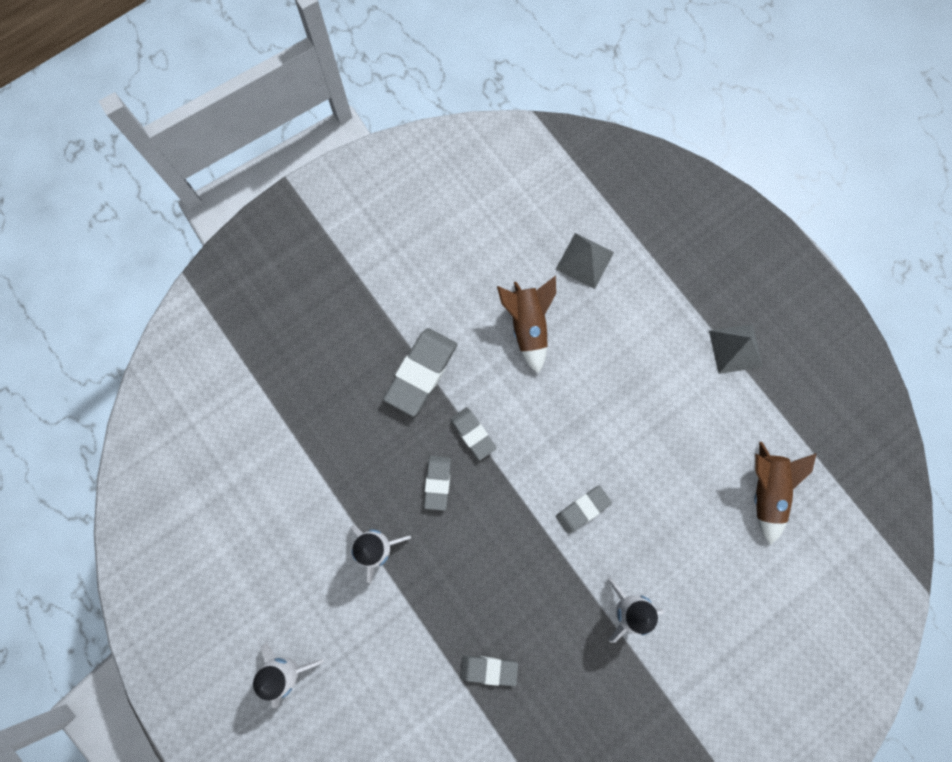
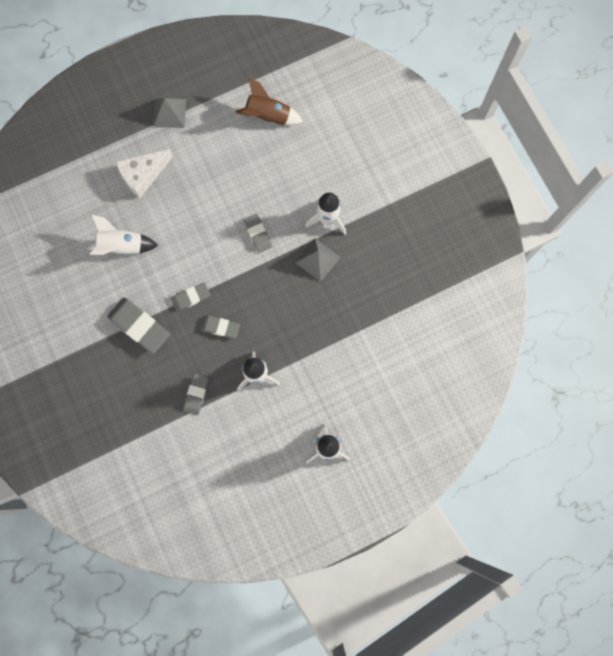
camera: 80 degrees left, 0 degrees up
grey eraser [460,655,518,687] -> grey eraser moved to [183,374,209,415]
brown rocket [497,276,556,374] -> white rocket [87,215,158,255]
grey pyramid [556,233,614,289] -> grey pyramid moved to [295,238,340,282]
none -> white cheese [116,149,173,198]

